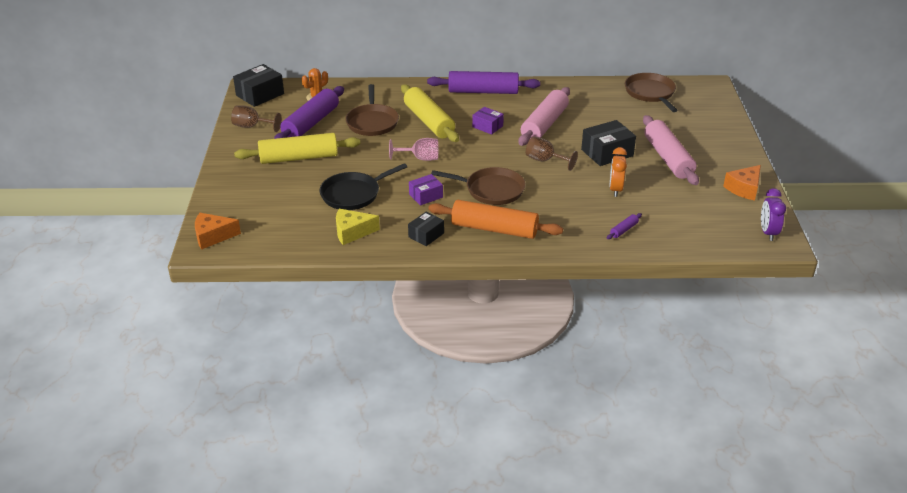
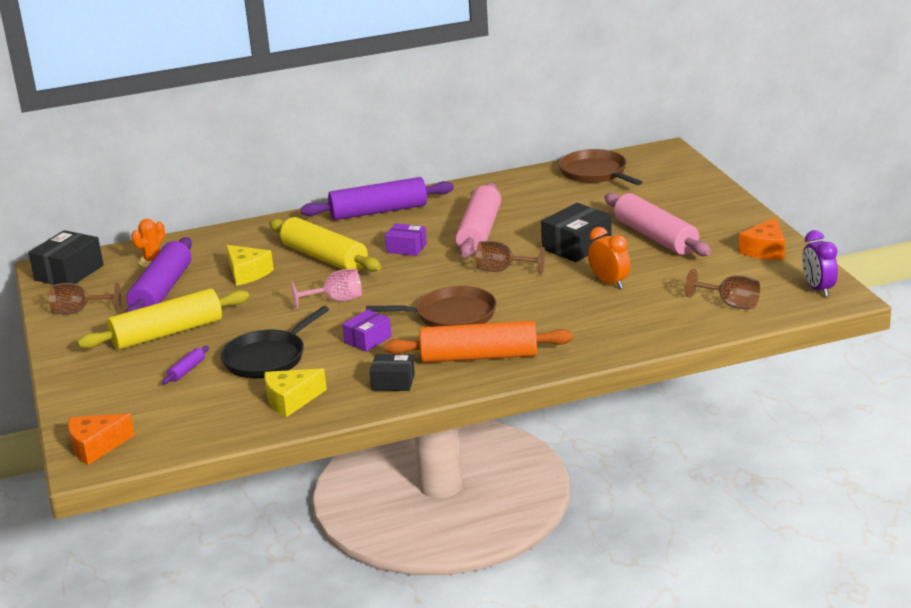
camera: 15 degrees left, 10 degrees down
brown pan [345,84,399,136] -> yellow cheese [226,245,274,286]
black box [408,211,444,246] -> black box turned 75 degrees clockwise [370,354,415,391]
purple rolling pin [607,213,642,239] -> purple rolling pin moved to [162,346,209,384]
orange clock [610,147,627,197] -> orange clock turned 150 degrees clockwise [588,227,630,289]
none -> brown goblet [685,269,760,309]

